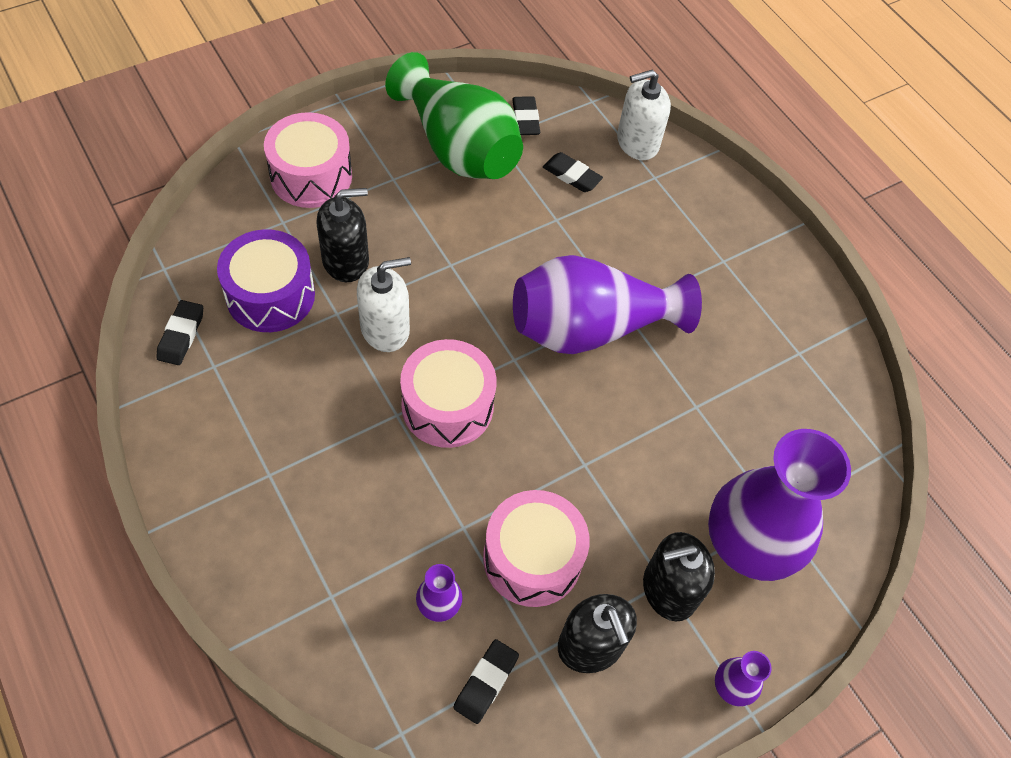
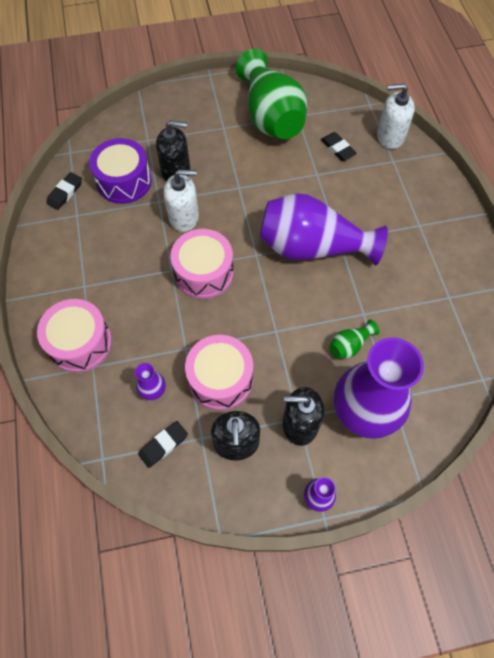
camera: 25 degrees right, 5 degrees up
pink drum [264,112,352,208] -> pink drum moved to [37,299,112,373]
black eraser [512,96,540,135] -> none
none -> green vase [330,320,379,358]

